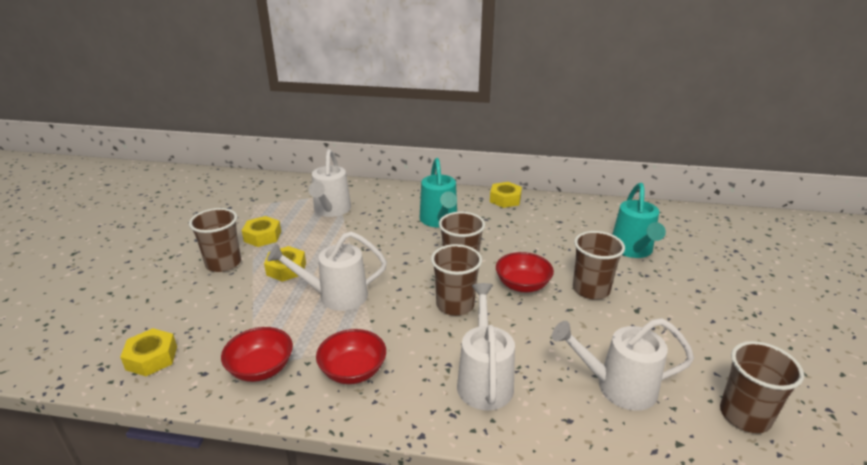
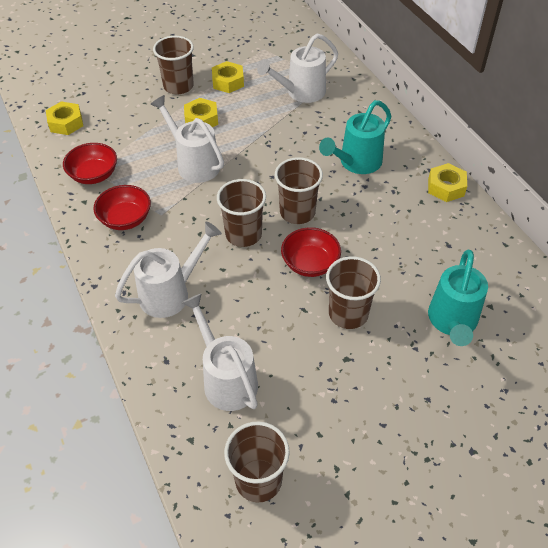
camera: 55 degrees right, 20 degrees up
turquoise watering can [612,183,666,258] -> turquoise watering can turned 45 degrees counterclockwise [428,250,488,346]

